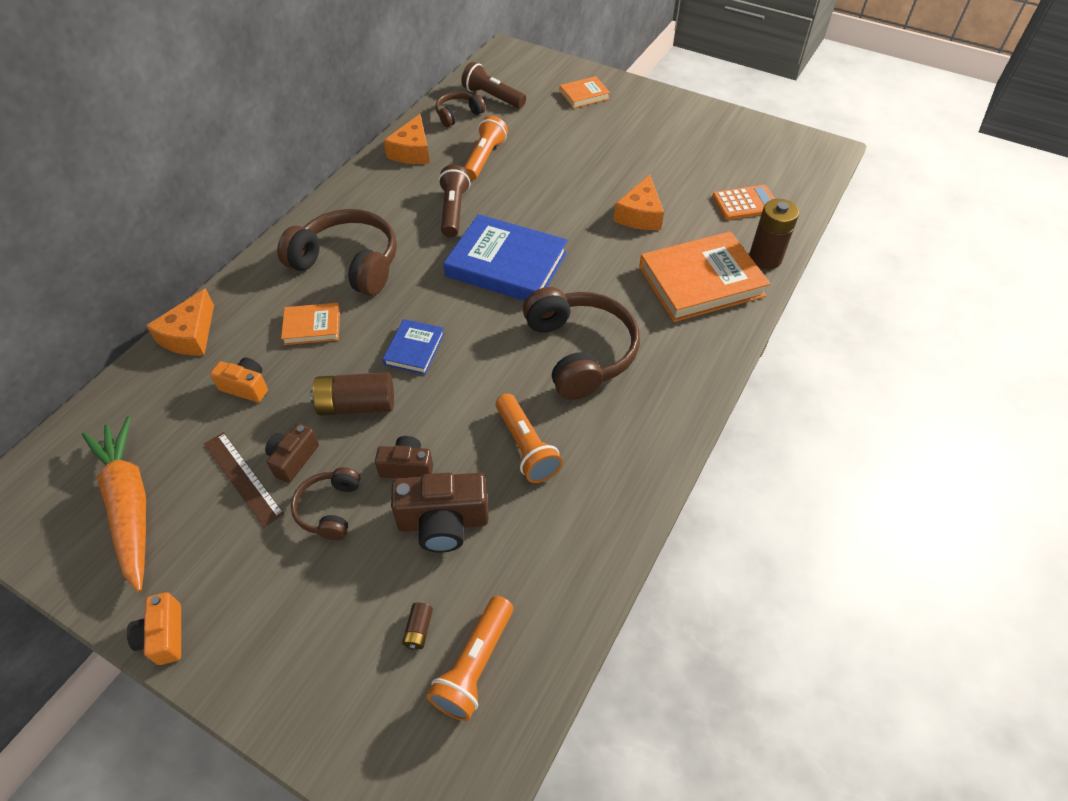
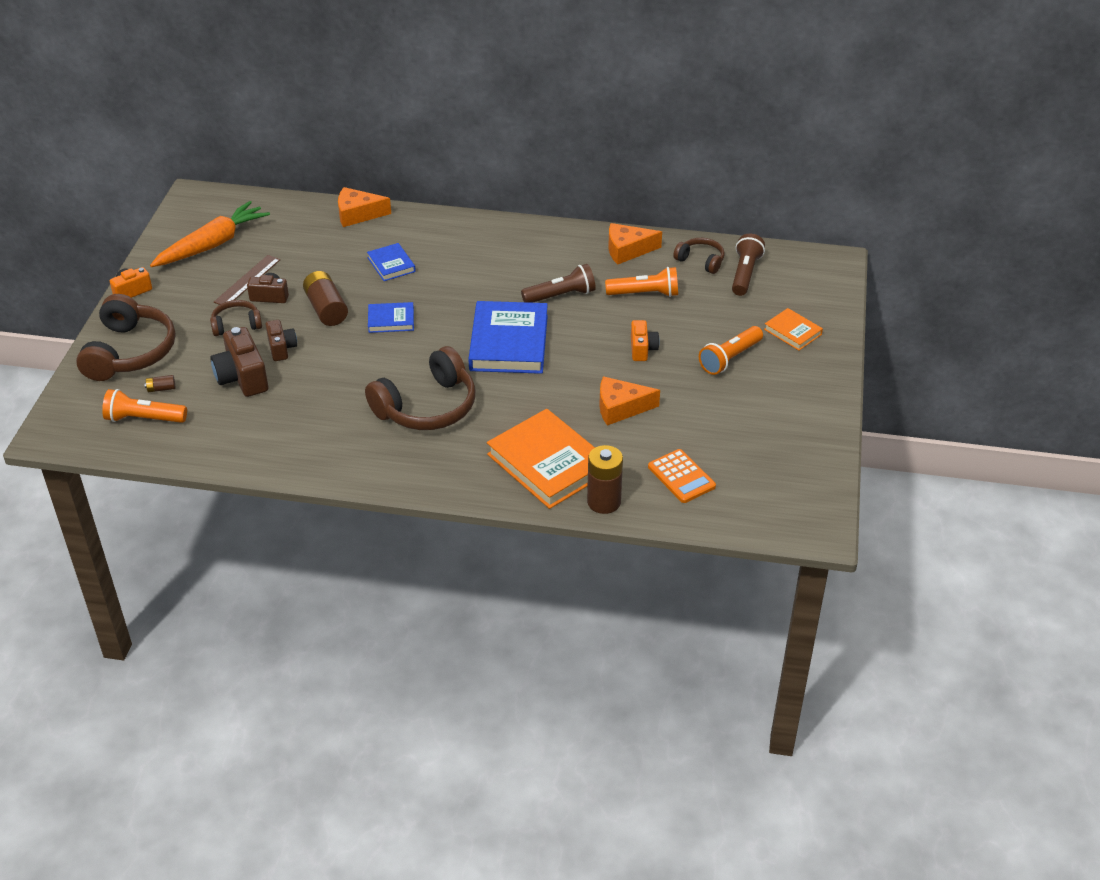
camera: 70 degrees right, 10 degrees down
orange camera [210,358,268,402] -> orange camera moved to [631,320,660,361]
brown headphones [277,209,397,296] -> brown headphones moved to [76,294,175,381]
orange book [281,303,340,345] -> blue book [367,243,416,281]
orange flashlight [496,393,563,483] -> orange flashlight moved to [699,326,763,375]

